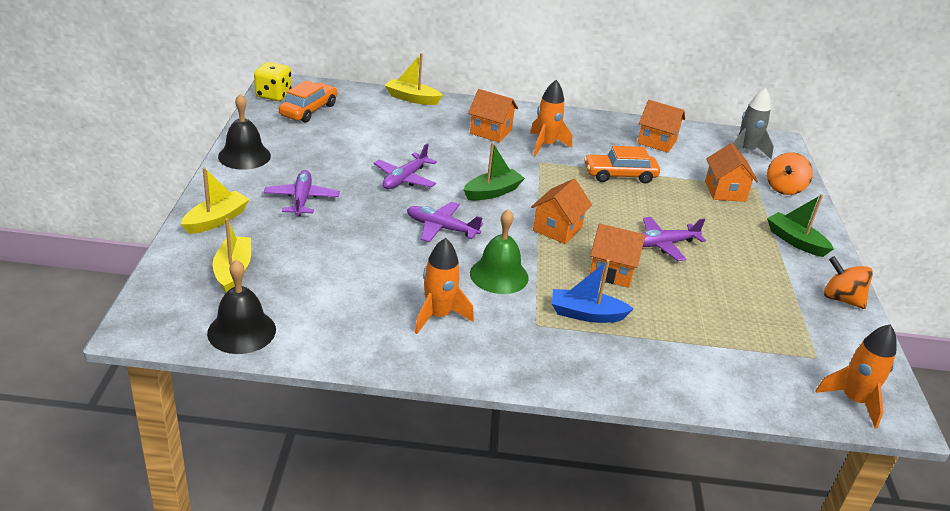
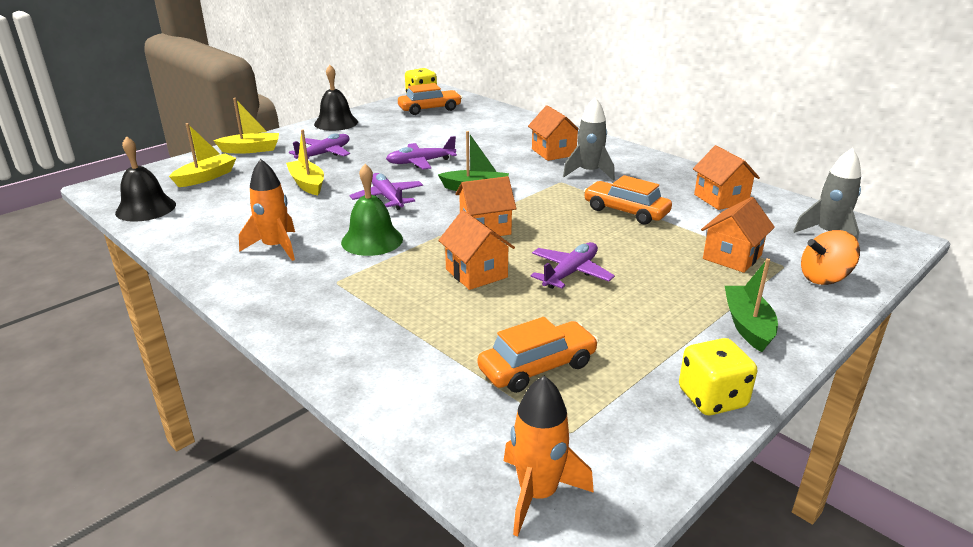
camera: 45 degrees right, 5 degrees down
yellow boat [385,53,443,105] -> yellow boat moved to [286,129,324,196]
orange rocket [530,80,572,157] -> grey rocket [563,97,615,181]
blue boat [552,260,634,323] -> none
purple plane [641,217,706,261] -> purple plane turned 105 degrees clockwise [531,242,615,289]
orange spinning top [824,256,873,309] -> yellow dice [679,338,757,415]
none -> orange car [478,317,599,393]

